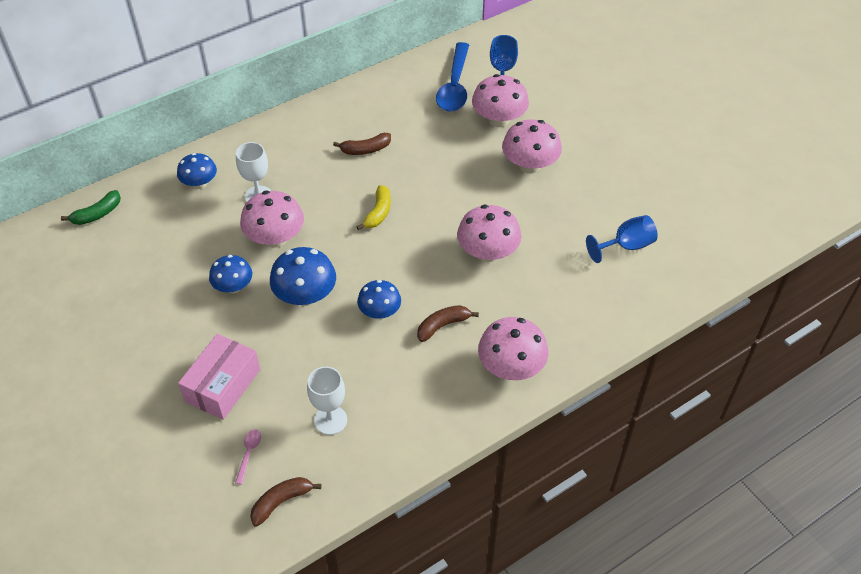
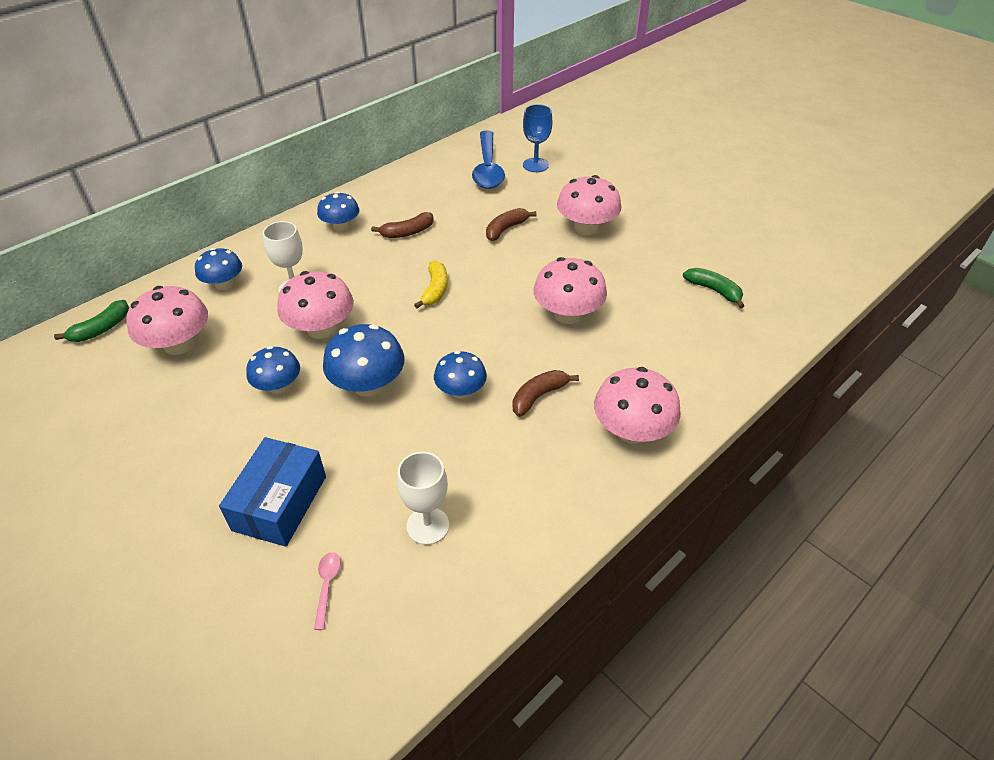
camera: 10 degrees left, 5 degrees down
pink box [178,334,260,420] -> blue box [219,437,326,547]
brown banana [250,477,322,527] -> brown banana moved to [486,208,537,241]
pink mushroom [472,74,529,127] -> pink mushroom moved to [126,286,208,355]
blue goblet [586,215,658,263] -> green banana [683,268,744,308]
none -> blue mushroom [317,192,359,231]

